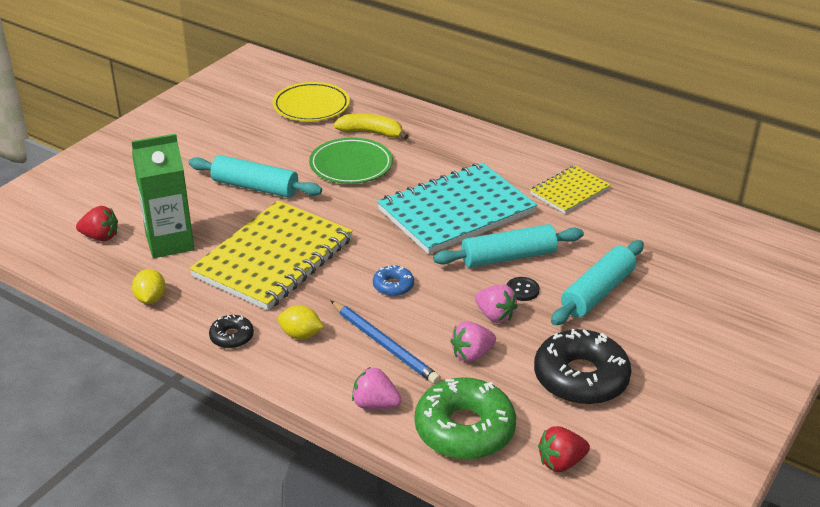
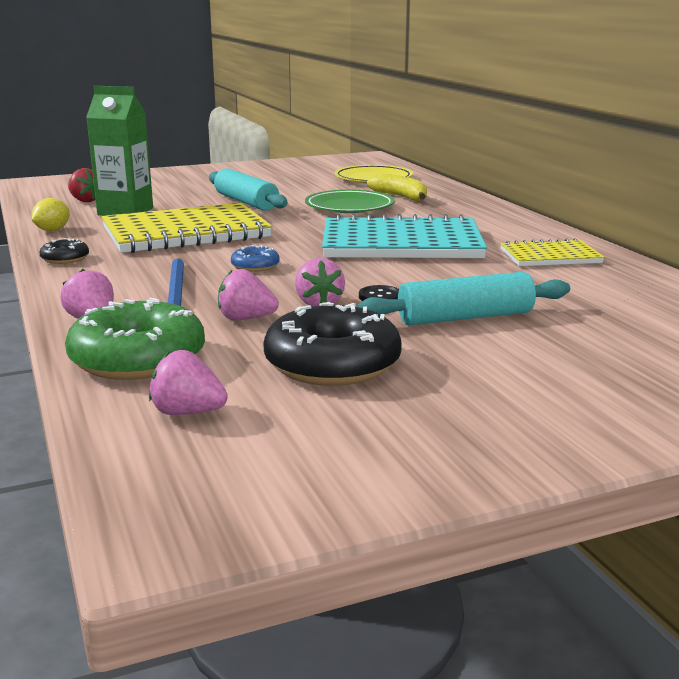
camera: 35 degrees right, 15 degrees down
yellow lemon [278,305,324,339] -> none
turquoise rolling pin [433,224,584,268] -> none
red strawberry [538,426,590,472] -> pink strawberry [149,350,228,415]

